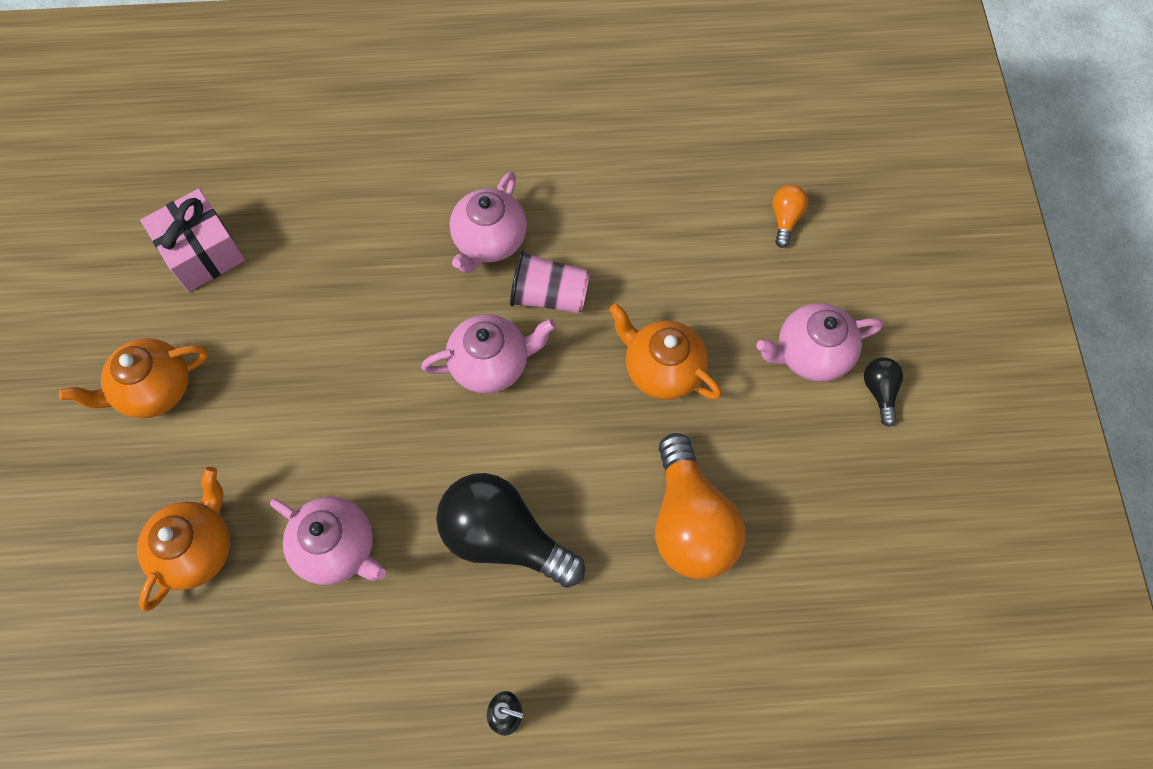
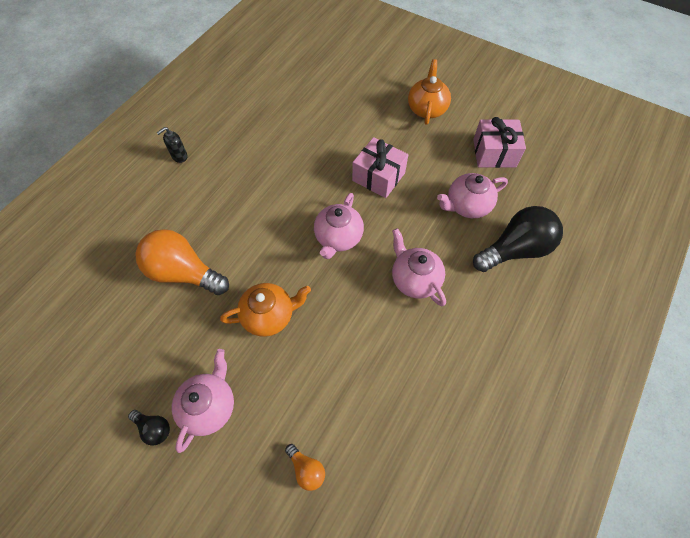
camera: 125 degrees right, 5 degrees down
orange teapot [137,467,230,611] -> none
pink teapot [270,497,386,585] -> pink teapot moved to [437,173,508,218]
black light bulb [436,473,585,588] -> black light bulb moved to [473,206,563,272]
pink cup [510,250,590,313] -> none
none -> pink gift [352,137,408,198]

